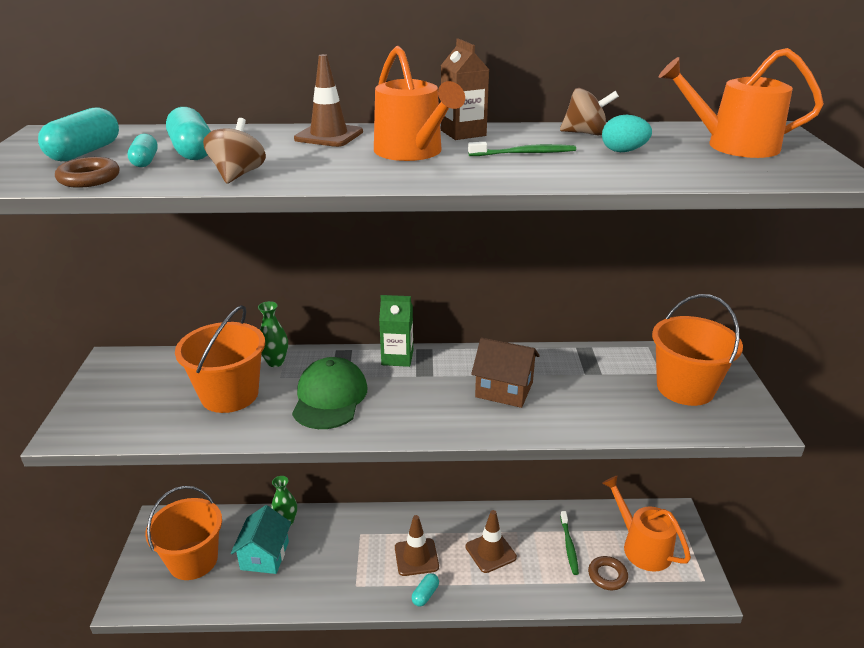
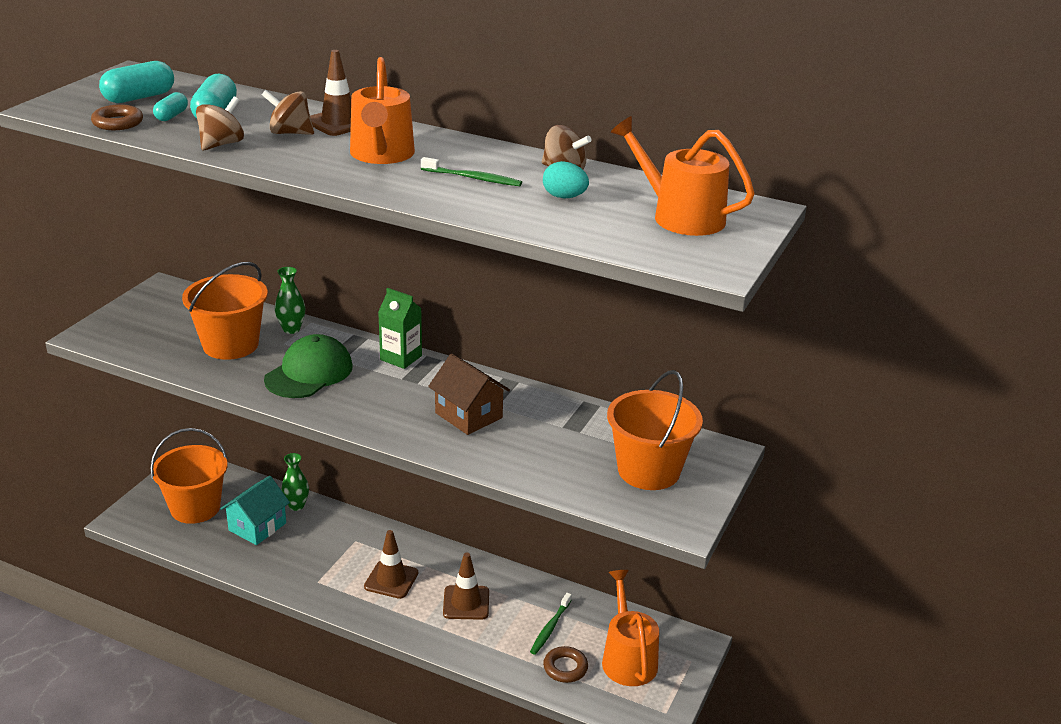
camera: 25 degrees right, 0 degrees up
turquoise capsule [412,573,439,606] -> none
brown carton [441,38,489,140] -> none
none -> brown spinning top [262,90,314,135]

